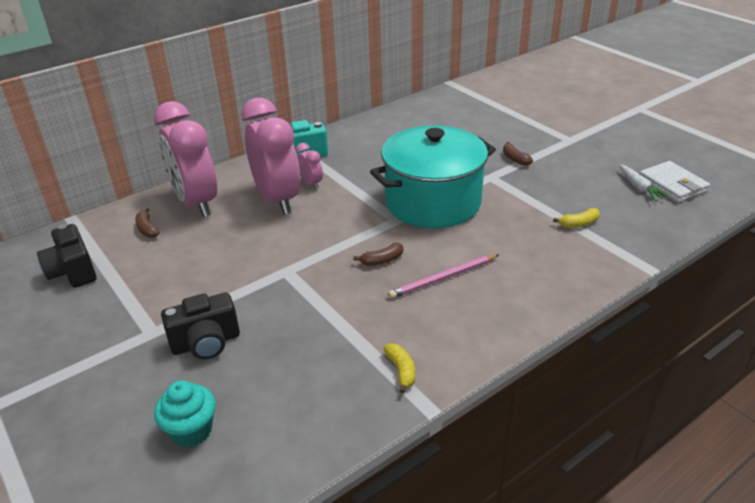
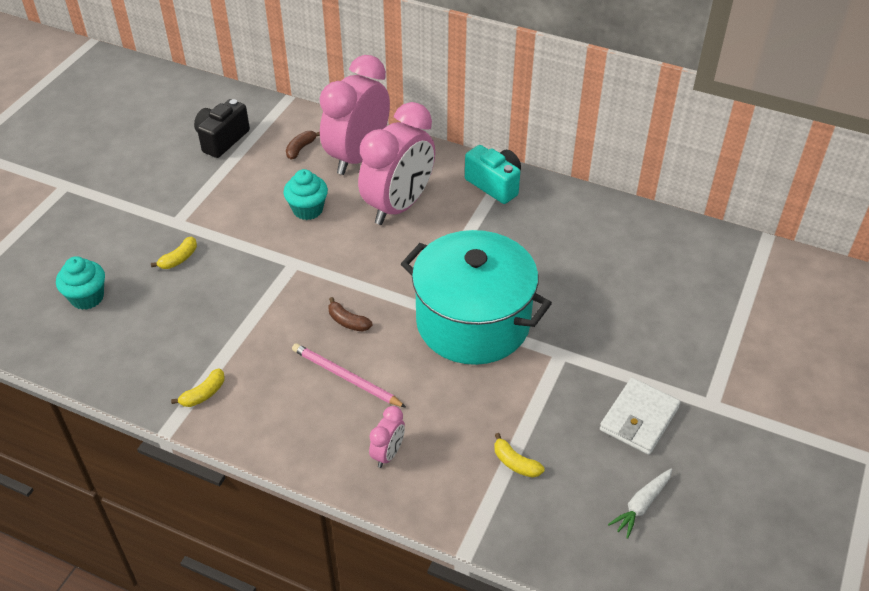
camera: 60 degrees right, 10 degrees up
black camera [161,292,240,359] -> yellow banana [151,236,197,269]
pink clock [296,143,323,189] -> pink clock moved to [369,406,405,468]
brown banana [503,142,533,166] -> none
white wallet [639,161,710,203] -> white wallet moved to [600,378,680,455]
none -> turquoise cupcake [283,169,328,220]

